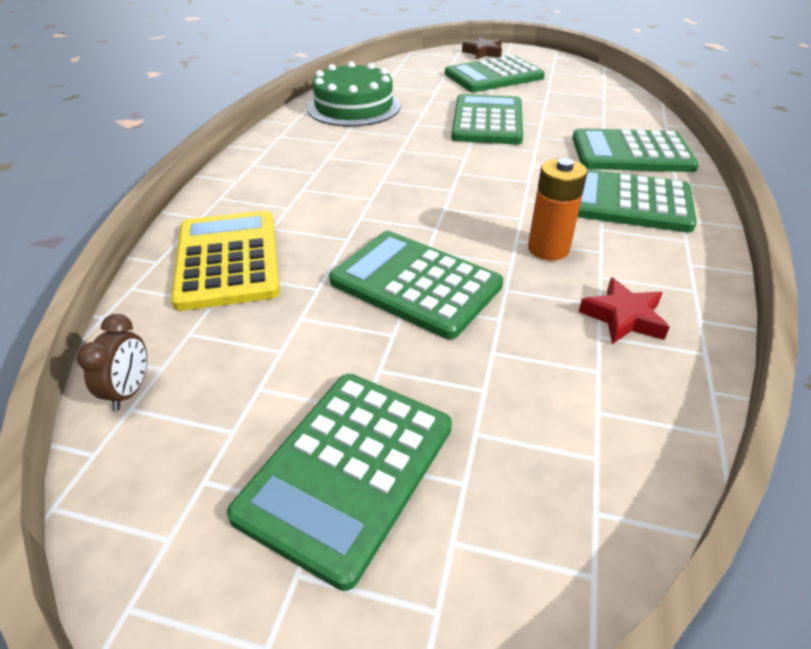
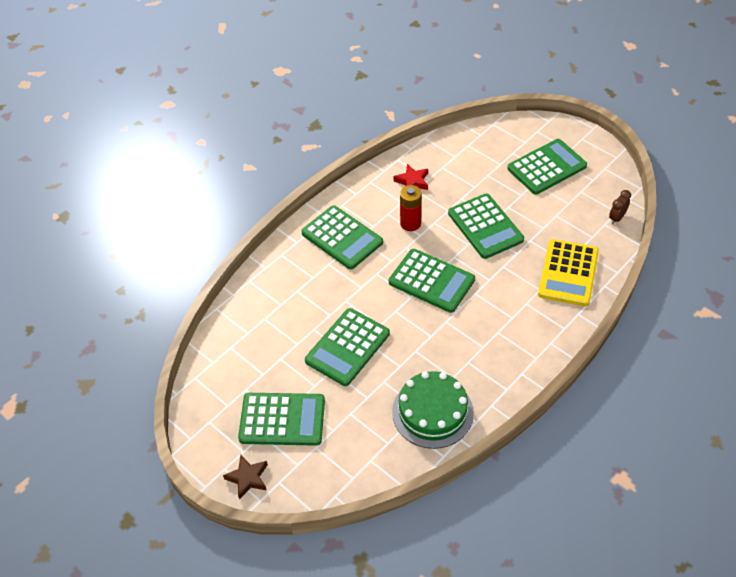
camera: 150 degrees left, 10 degrees up
orange battery [528,158,588,261] -> red battery [400,185,422,231]
green calculator [572,128,699,172] -> green calculator moved to [389,249,475,313]

